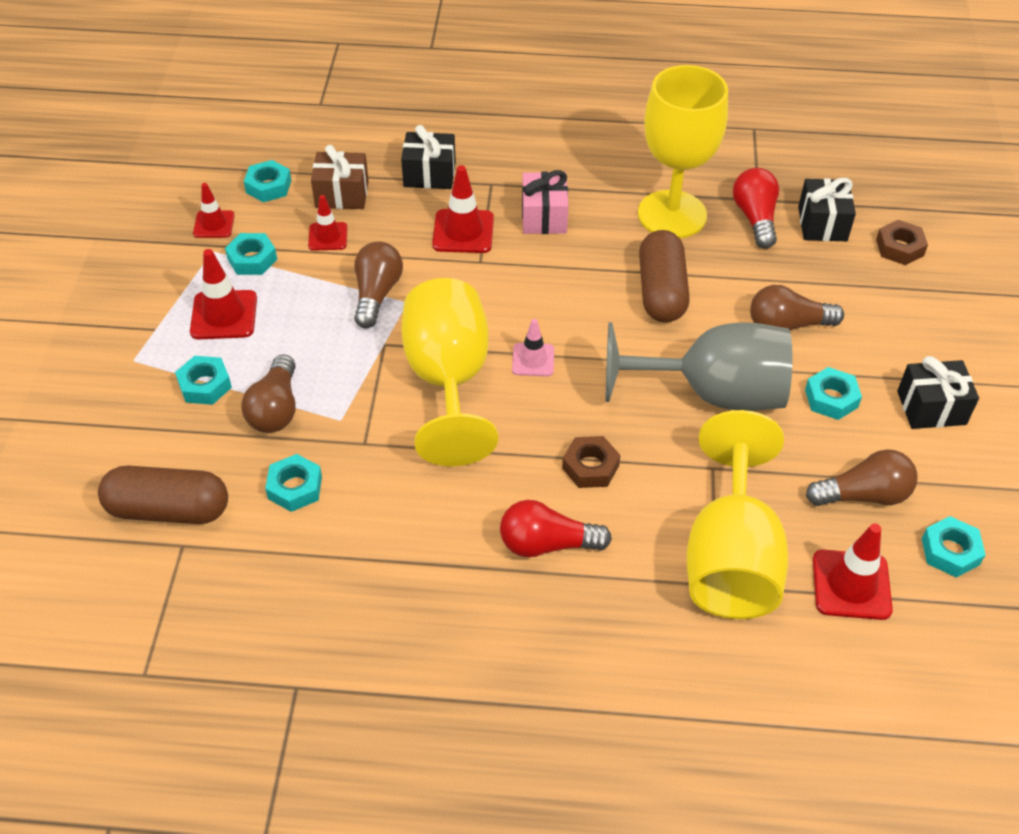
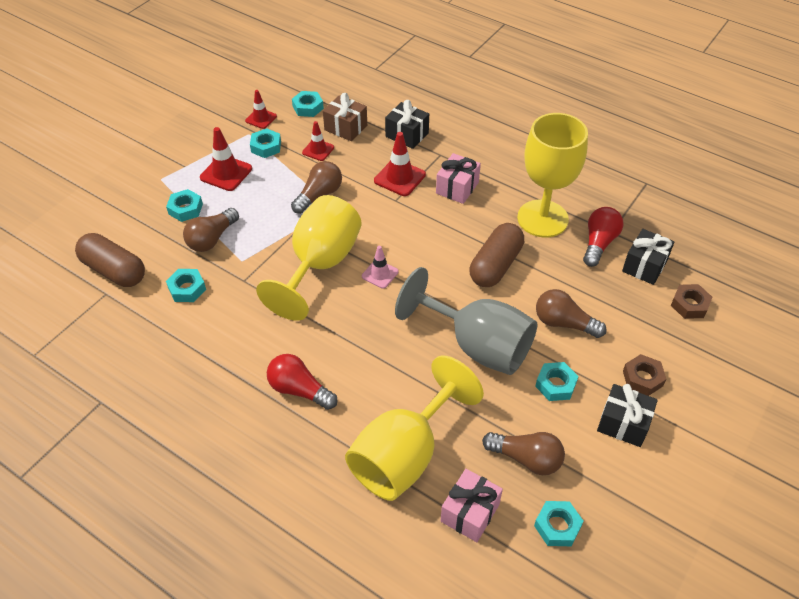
camera: 30 degrees right, 0 degrees up
brown nut [562,436,620,488] -> brown nut moved to [623,354,666,396]
red traffic cone [813,523,893,620] -> pink gift [441,469,503,542]

